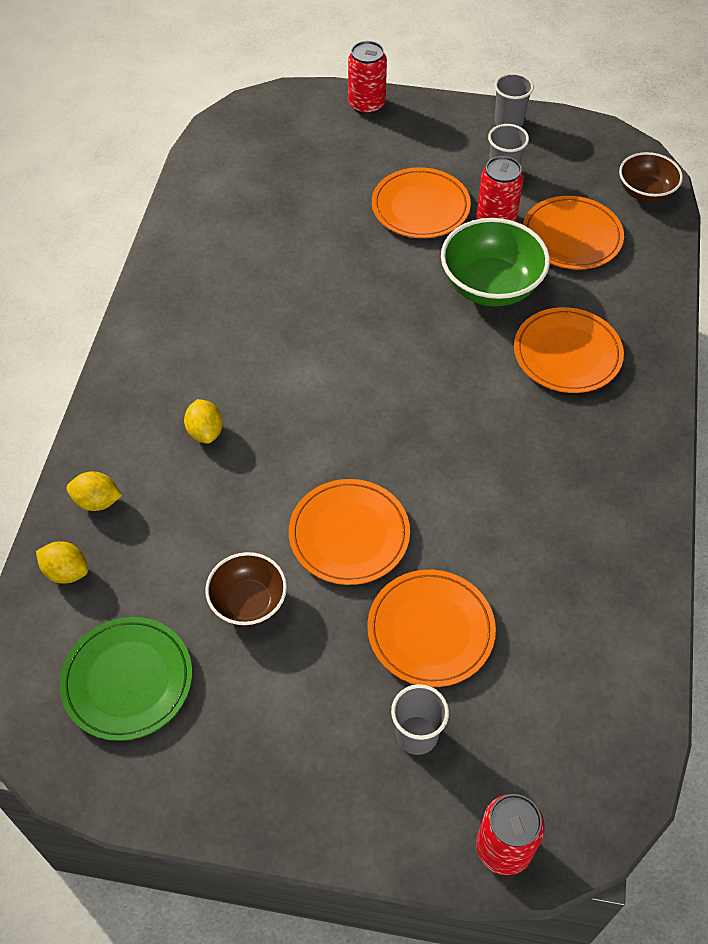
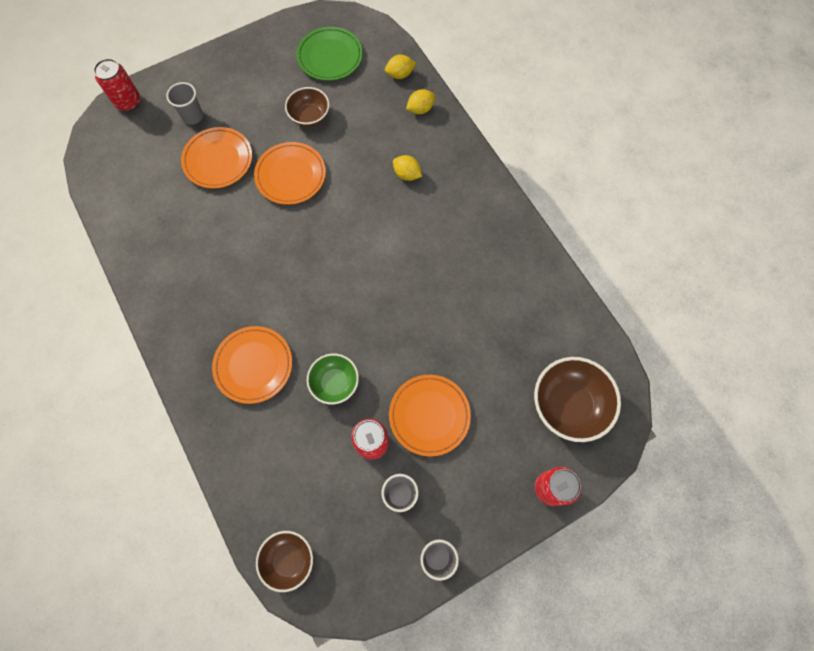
camera: 140 degrees right, 15 degrees up
green bowl [441,218,550,307] -> green bowl [307,354,359,404], size x0.62
orange plate [523,196,624,270] -> none
none -> brown bowl [534,357,621,442]

